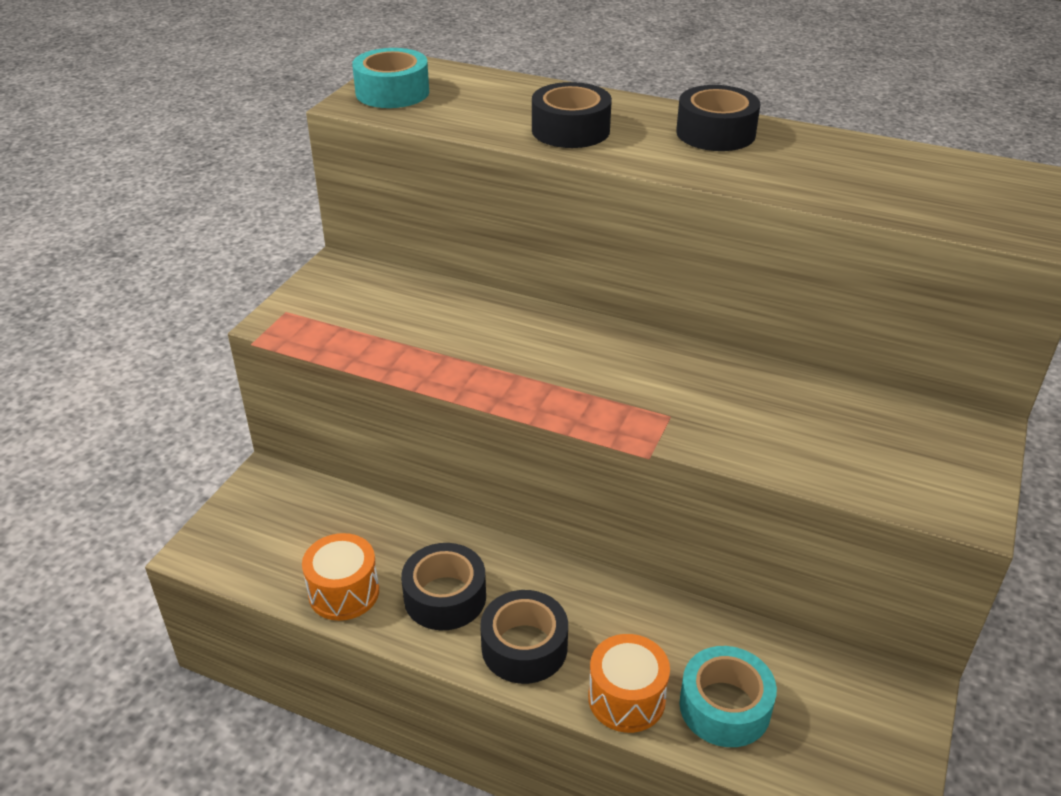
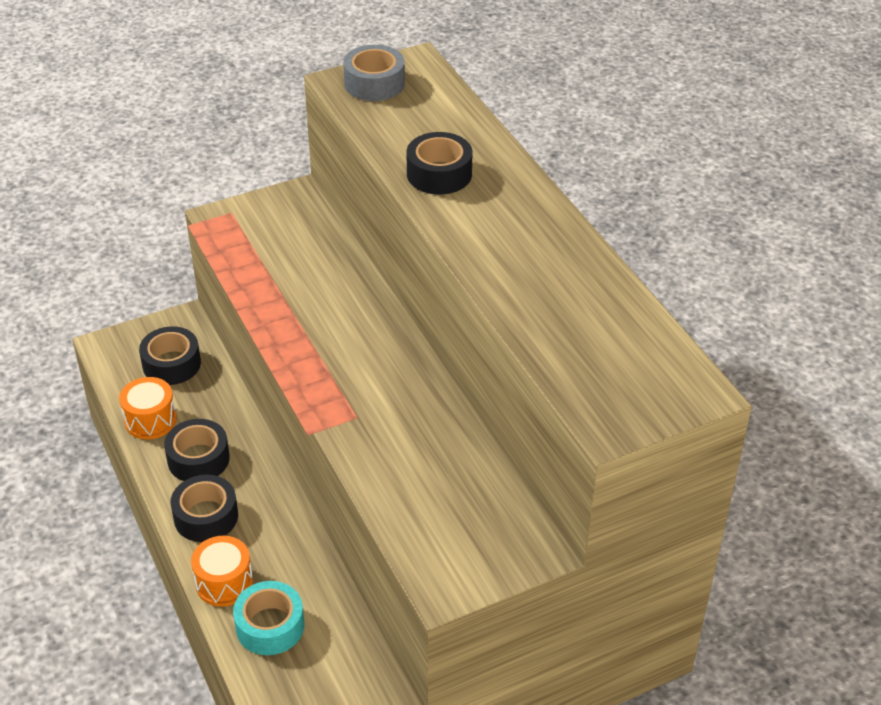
camera: 40 degrees right, 5 degrees up
turquoise tape [352,48,429,108] -> grey tape [343,45,405,101]
black tape [676,85,760,151] -> black tape moved to [139,326,201,385]

